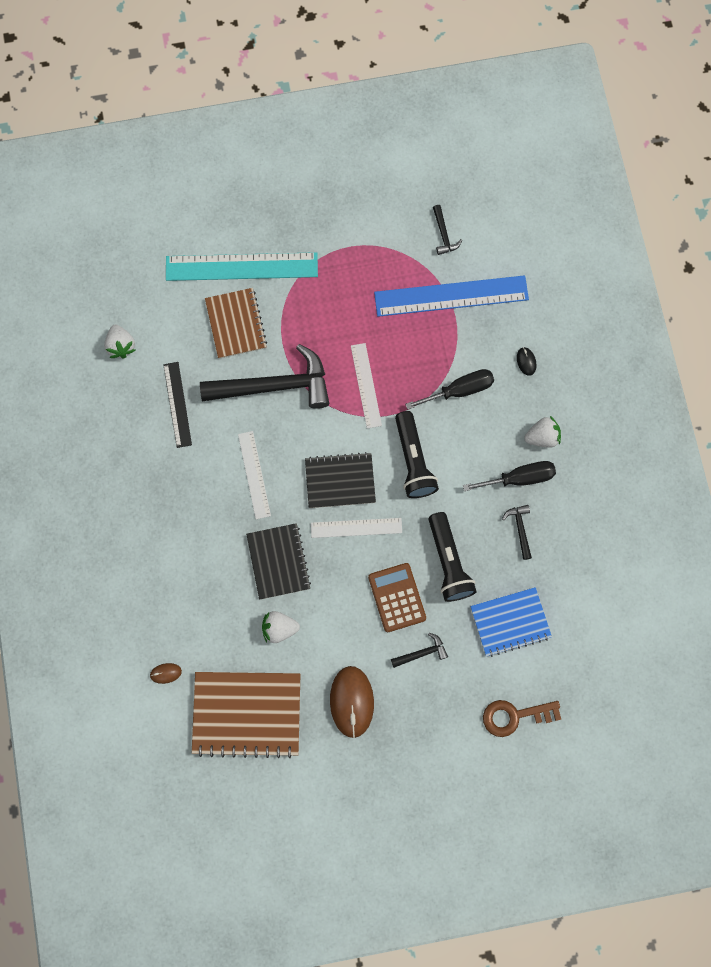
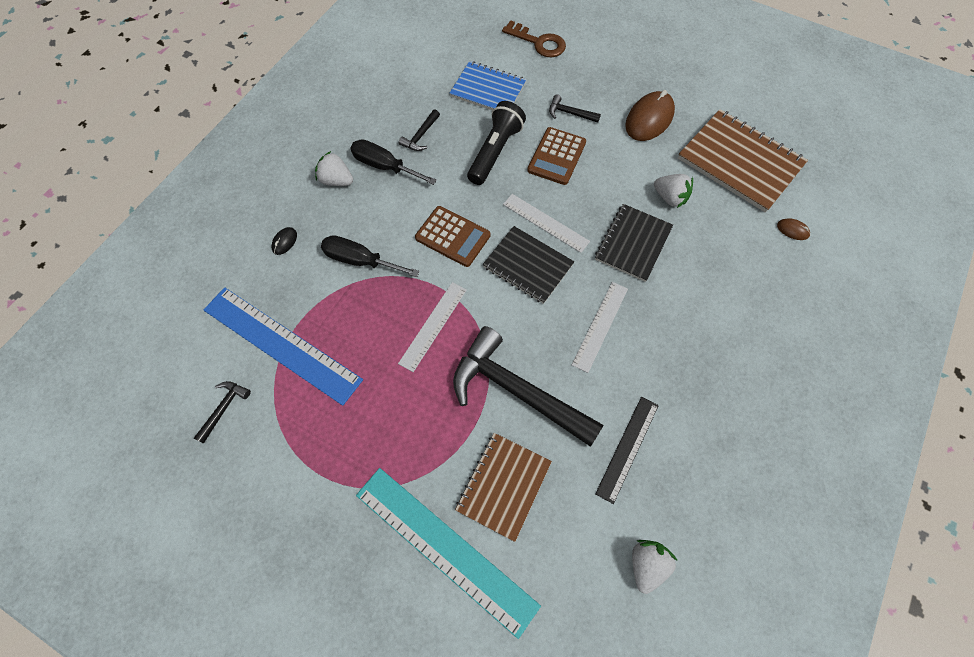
camera: 140 degrees left, 10 degrees down
black flashlight [395,411,439,498] -> brown calculator [415,206,490,267]

